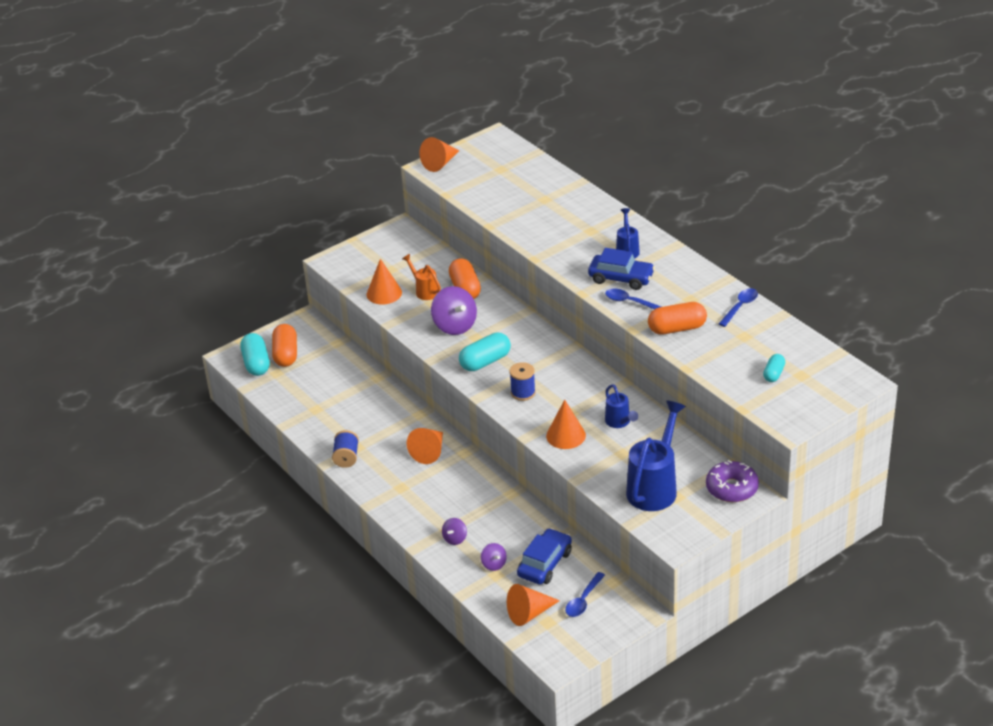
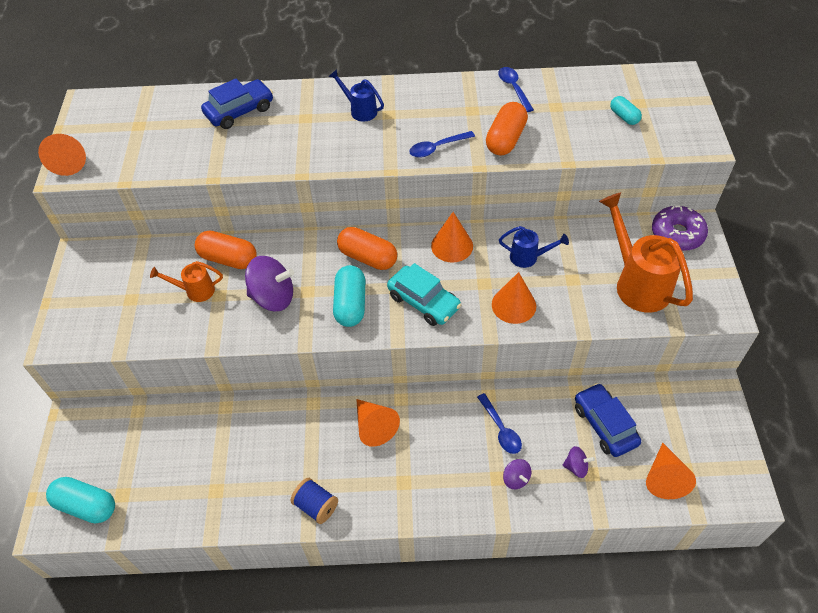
camera: 55 degrees left, 15 degrees up
orange capsule [272,324,297,367] -> orange capsule moved to [337,227,397,270]
orange cone [367,259,402,305] -> orange cone moved to [431,212,473,263]
blue spool [510,362,536,401] -> turquoise car [387,263,461,326]
blue spoon [565,572,605,617] -> blue spoon moved to [477,393,522,454]
blue car [588,248,655,290] -> blue car moved to [201,78,273,129]
blue watering can [626,401,686,511] -> orange watering can [599,192,693,313]

